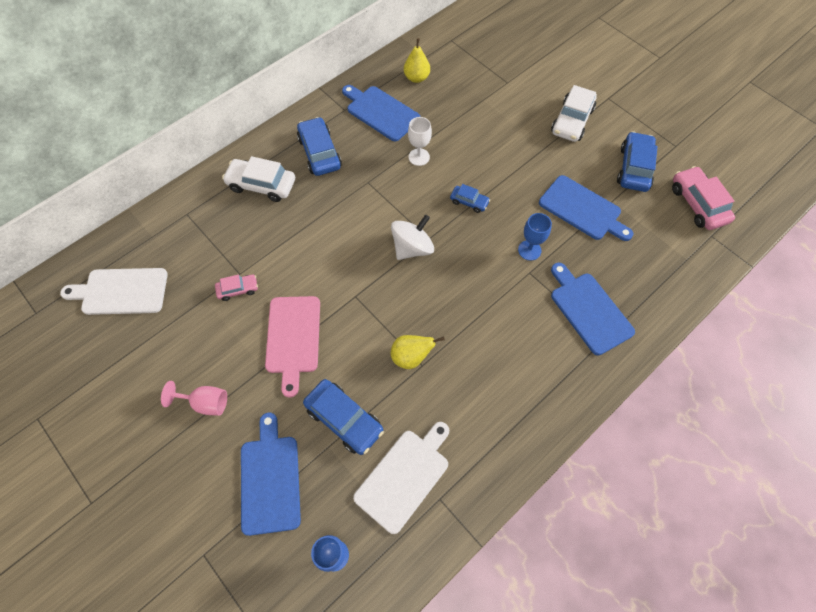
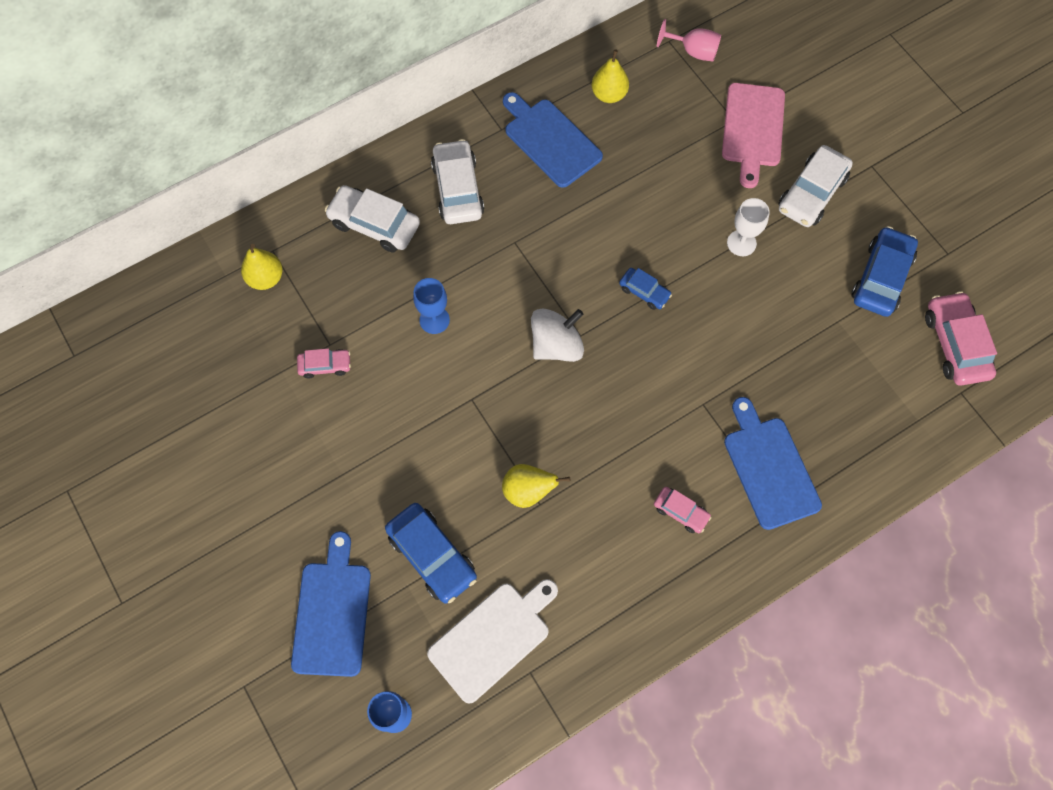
camera: 10 degrees right, 5 degrees up
white cutting board [60,268,168,315] -> none
pink goblet [161,381,227,416] -> pink goblet moved to [657,19,721,62]
pink cutting board [265,296,320,398] -> pink cutting board moved to [722,83,785,188]
blue car [297,117,342,176] -> white car [431,139,484,224]
white goblet [408,117,432,166] -> white goblet moved to [727,198,770,256]
blue goblet [518,213,552,261] -> blue goblet moved to [413,278,450,334]
blue cutting board [539,175,634,241] -> none
none -> yellow pear [241,244,282,290]
none -> pink car [654,487,712,533]

